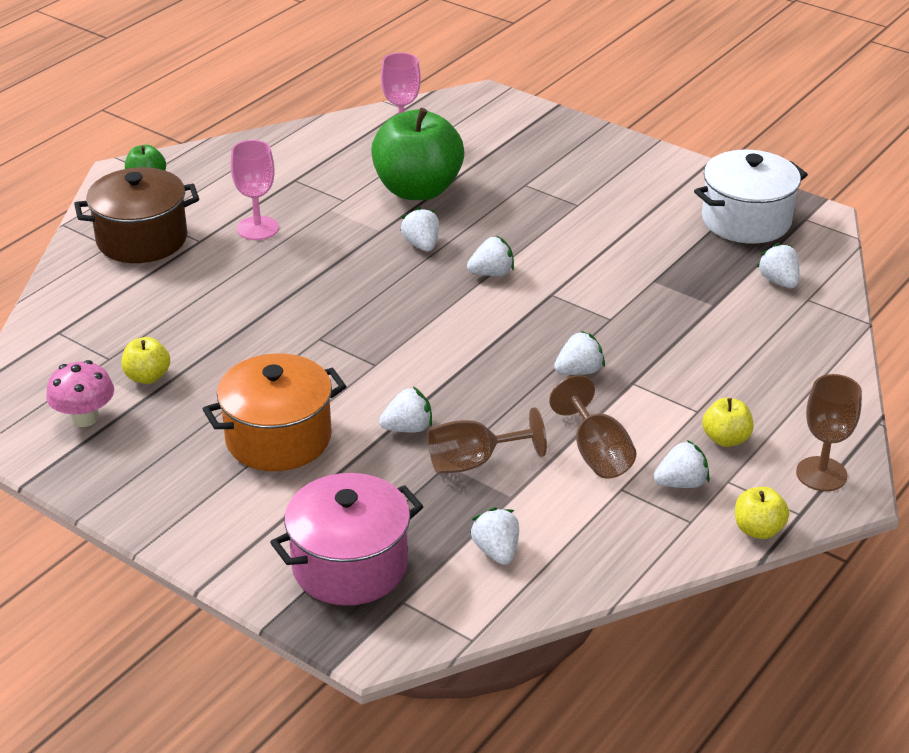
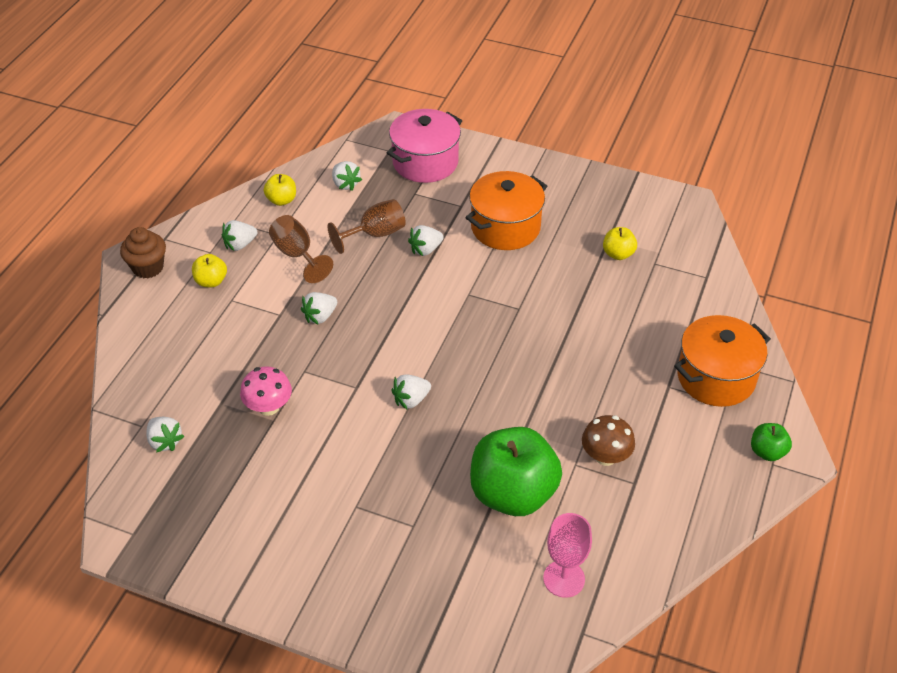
camera: 165 degrees right, 10 degrees up
pink mushroom [46,360,114,427] -> pink mushroom moved to [240,366,292,416]
brown pot [74,167,199,263] -> orange pot [674,315,771,407]
pink goblet [231,140,279,240] -> none
white strawberry [400,207,439,251] -> none
white pot [694,150,808,244] -> none
yellow apple [735,487,789,539] -> yellow apple moved to [264,174,296,206]
brown goblet [796,374,862,491] -> brown cupcake [120,227,166,279]
none -> brown mushroom [582,415,635,466]

